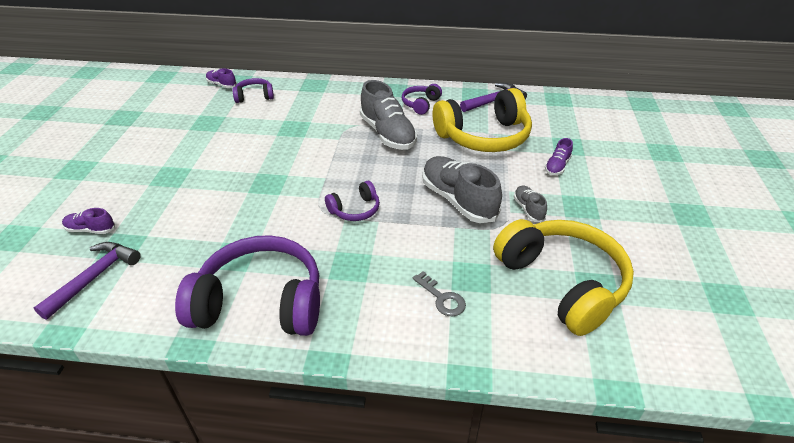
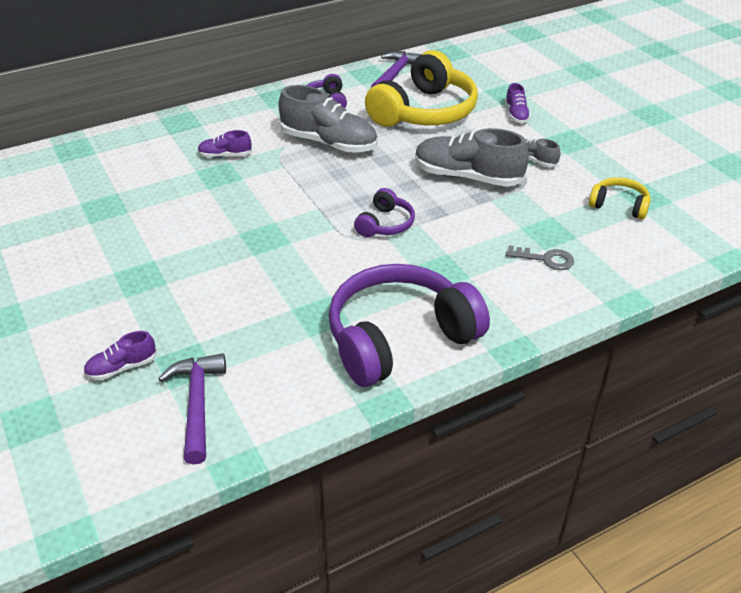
camera: 35 degrees left, 0 degrees up
purple shoe [206,69,237,88] -> purple shoe moved to [198,130,252,158]
purple headphones [232,78,274,103] -> none
yellow headphones [493,219,634,336] -> yellow headphones [589,177,651,220], size x0.47

